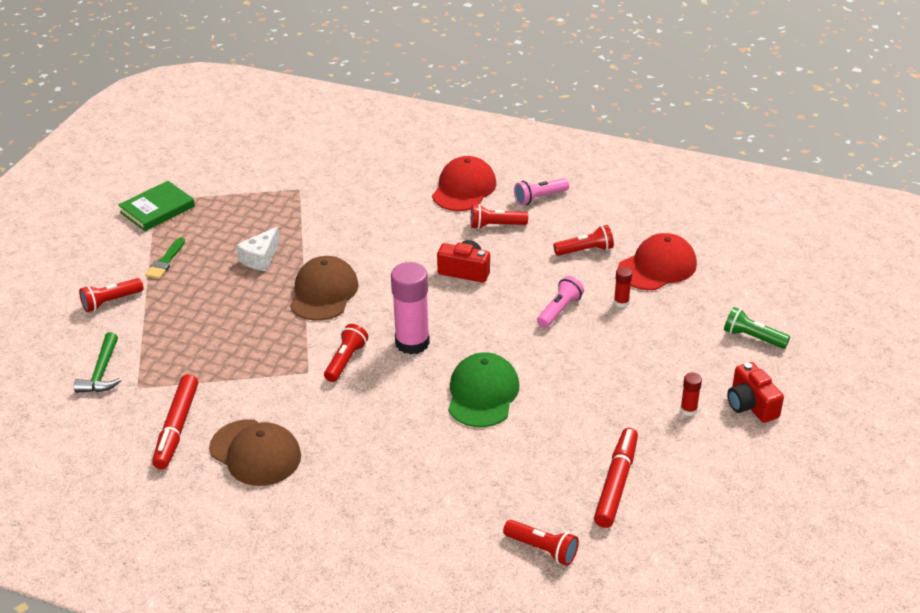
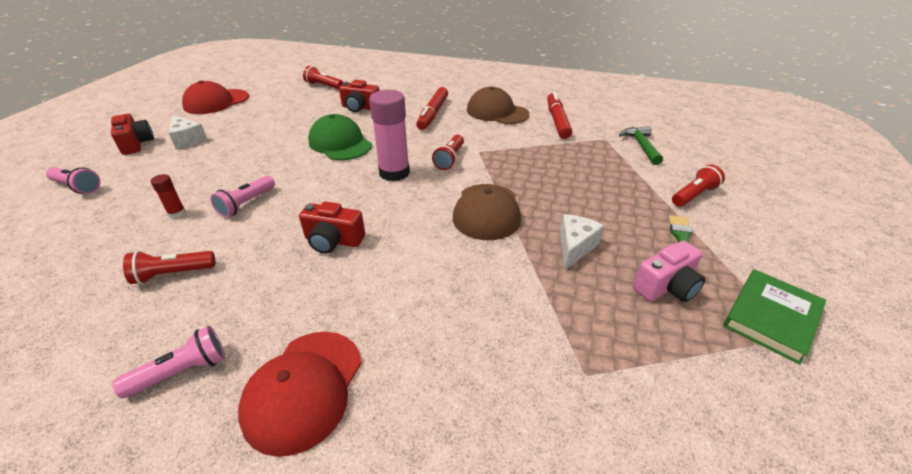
camera: 175 degrees right, 0 degrees up
green cap [448,352,519,427] -> green cap turned 135 degrees clockwise [308,114,372,160]
red flashlight [471,204,528,229] -> none
red marker [594,428,638,528] -> red marker moved to [416,87,448,130]
red cap [618,233,697,290] -> red cap moved to [182,81,249,114]
red glue stick [680,372,702,416] -> white cheese [169,115,207,149]
green flashlight [724,307,790,349] -> pink flashlight [46,167,101,194]
none -> red camera [339,80,380,112]
none -> pink camera [633,241,705,302]

